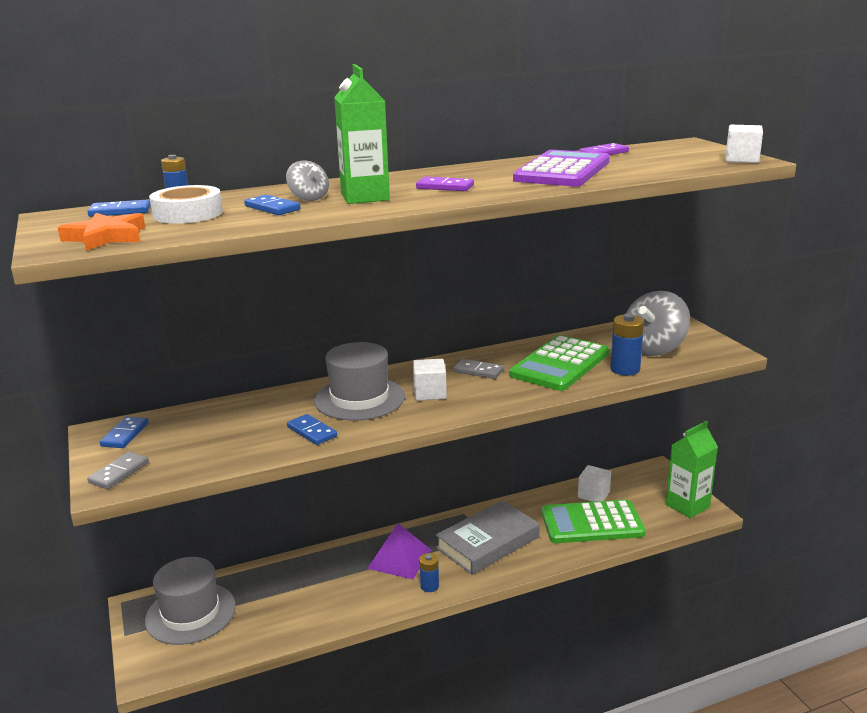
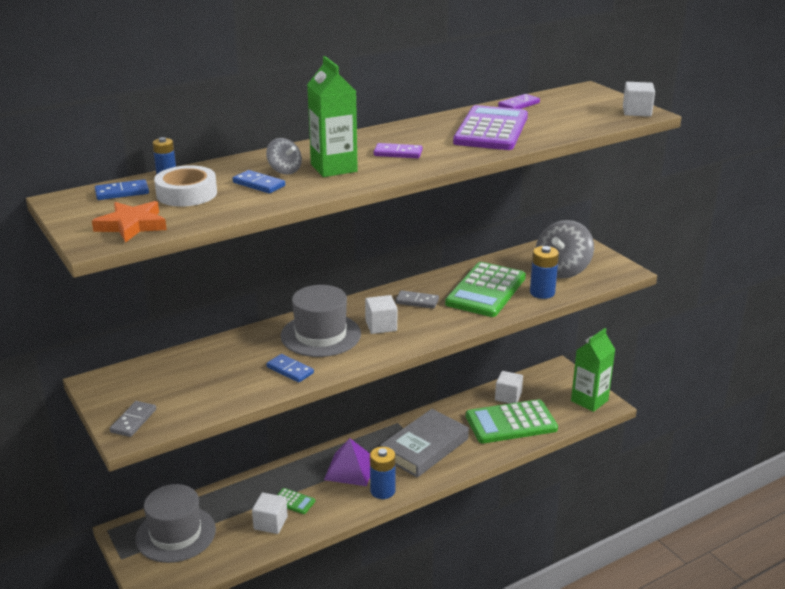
camera: 10 degrees left, 5 degrees up
blue domino [100,417,149,448] -> none
blue battery [419,553,439,592] -> blue battery [370,447,395,499], size x1.55
none -> white cube [252,493,288,534]
none -> green calculator [277,488,315,514]

